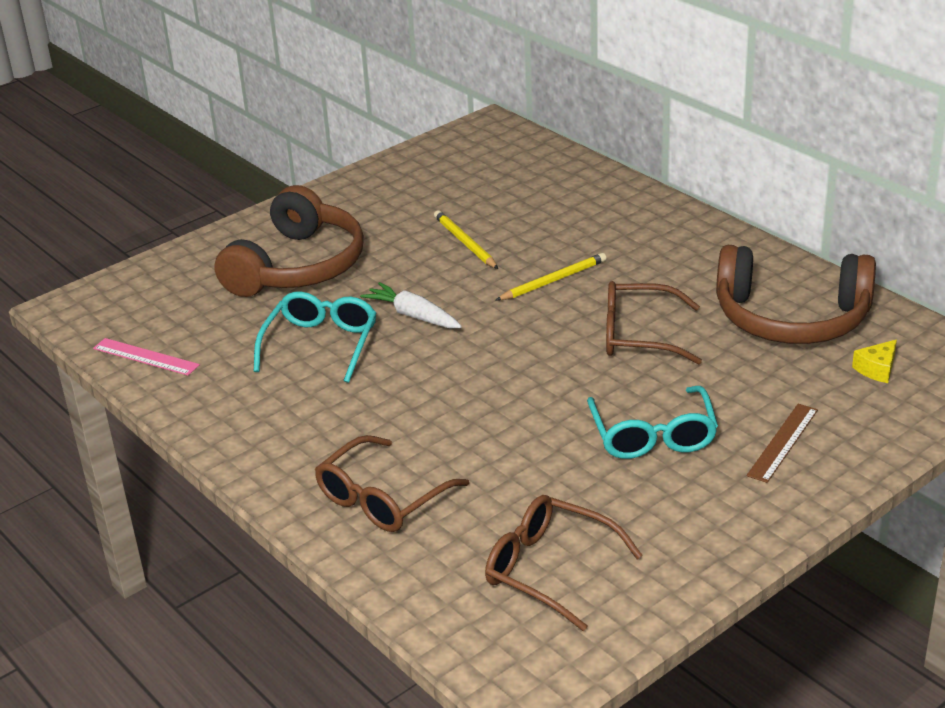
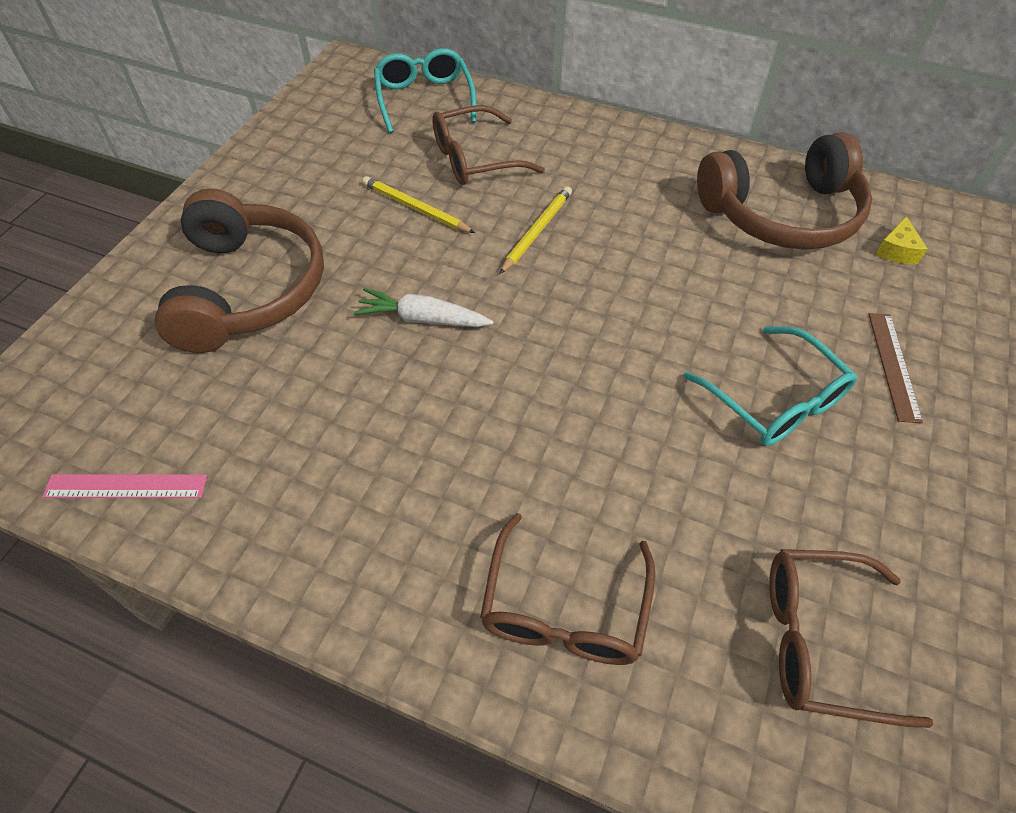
camera: 30 degrees left, 20 degrees up
turquoise glasses [254,292,377,383] -> turquoise glasses moved to [374,48,476,133]
brown glasses [606,281,702,365] -> brown glasses moved to [432,105,545,185]

